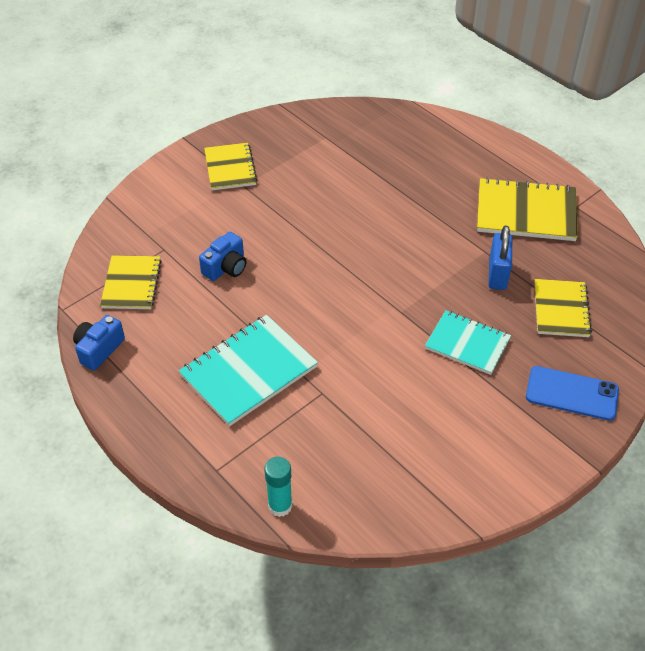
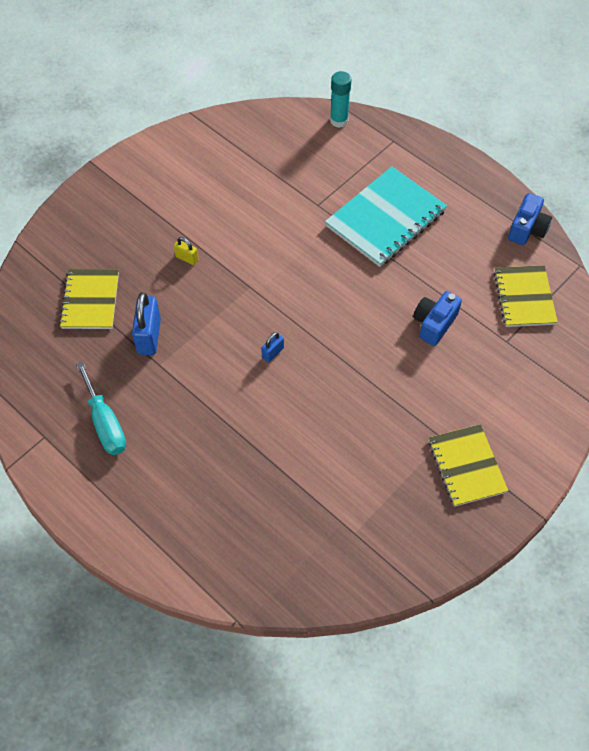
camera: 175 degrees right, 10 degrees up
turquoise notebook [425,310,511,375] -> yellow padlock [174,237,198,265]
yellow notebook [477,177,578,241] -> turquoise screwdriver [76,362,126,455]
blue phone [526,366,619,421] -> none
none -> blue padlock [261,332,284,362]

